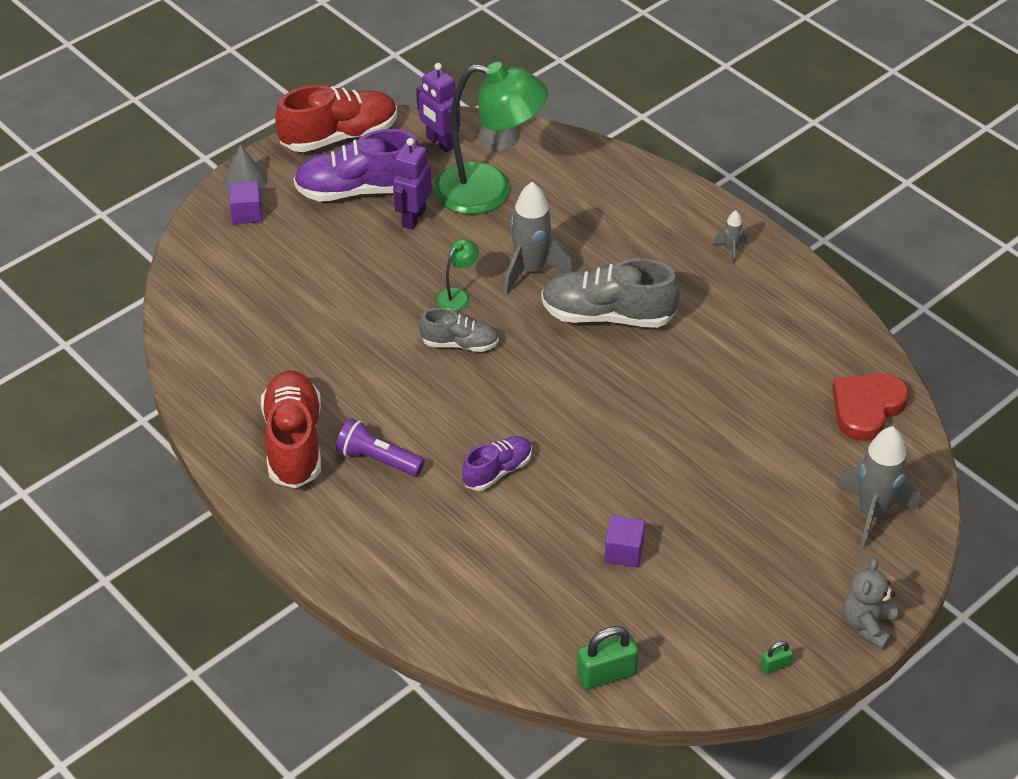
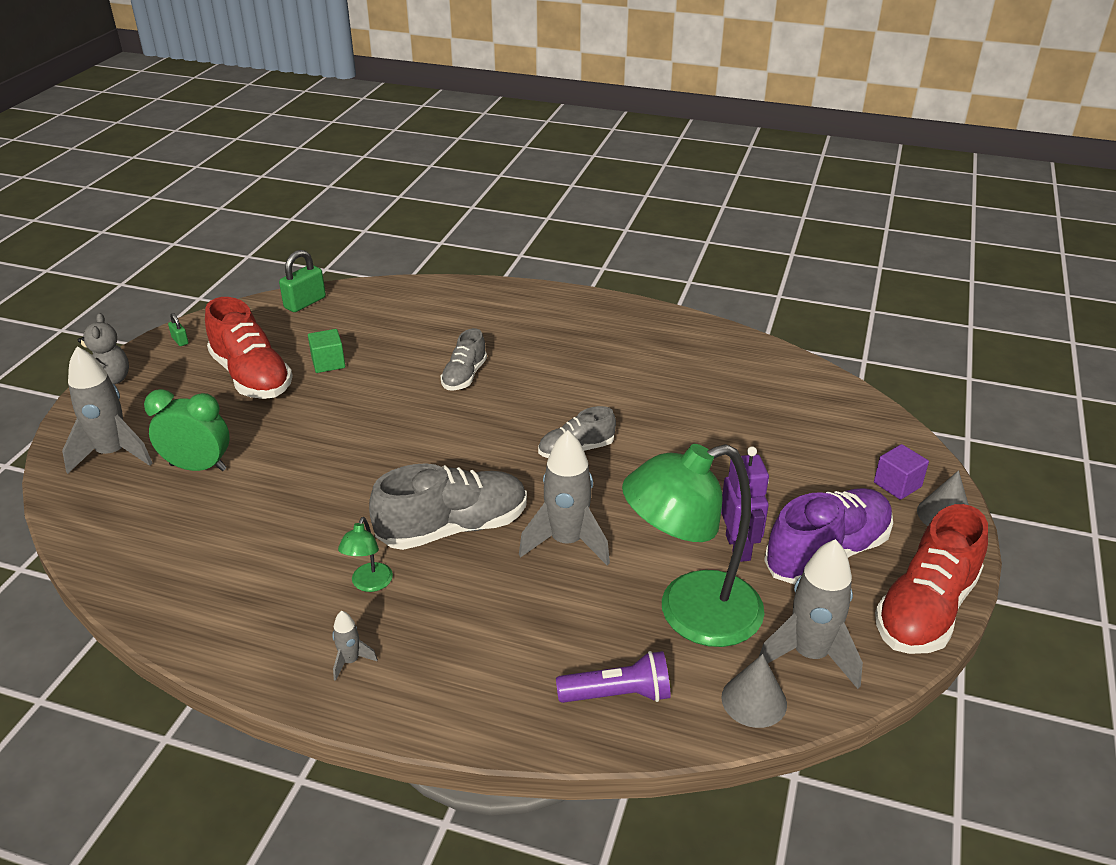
camera: 150 degrees right, 10 degrees down
red shoe [261,370,321,488] -> red shoe moved to [205,297,293,399]
purple flashlight [336,418,425,476] -> purple flashlight moved to [556,651,671,703]
purple robot [416,63,460,153] -> grey rocket [759,539,863,689]
green lamp [436,239,479,311] -> green lamp moved to [338,517,393,592]
purple shoe [462,436,532,491] -> grey shoe [441,328,487,390]
purple cube [604,515,645,567] -> green cube [308,329,345,373]
green padlock [761,641,793,674] -> green padlock turned 75 degrees counterclockwise [168,313,189,346]
red heart [832,373,909,441] -> none
none -> green clock [144,389,230,471]

